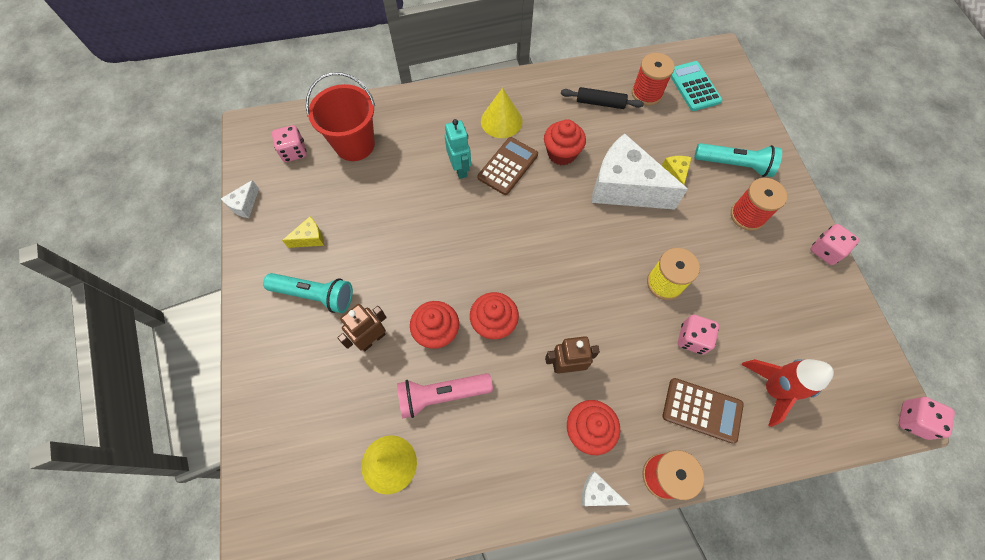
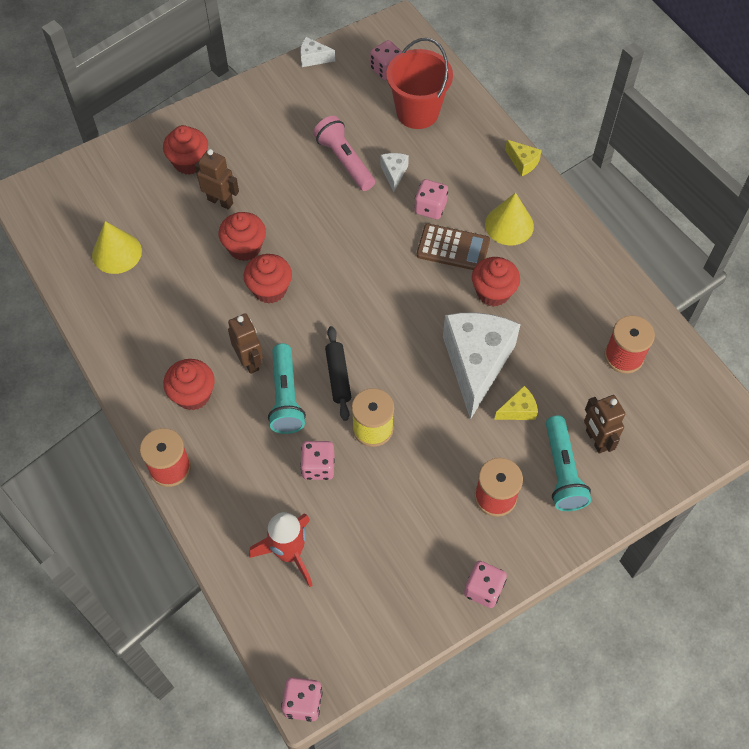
camera: 70 degrees right, 5 degrees down
turquoise flashlight [263,273,353,313] -> turquoise flashlight moved to [268,343,306,434]
yellow cheese [282,217,324,248] -> yellow cheese moved to [505,140,542,176]
pink flashlight [397,373,493,418] -> pink flashlight moved to [313,116,375,191]
turquoise robot [445,119,471,179] -> pink dice [414,179,448,220]
black rolling pin [561,87,644,109] -> black rolling pin moved to [325,326,351,421]
white cheese [581,472,630,506] -> white cheese moved to [380,153,409,192]
brown calculator [662,378,744,444] -> none
turquoise calculator [671,61,722,111] -> none
none -> red cupcake [163,125,208,175]
none -> brown robot [584,395,625,453]

